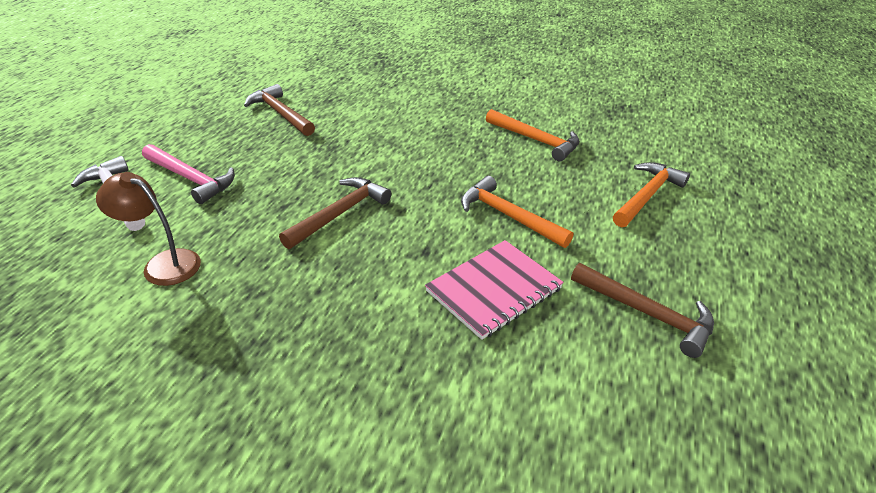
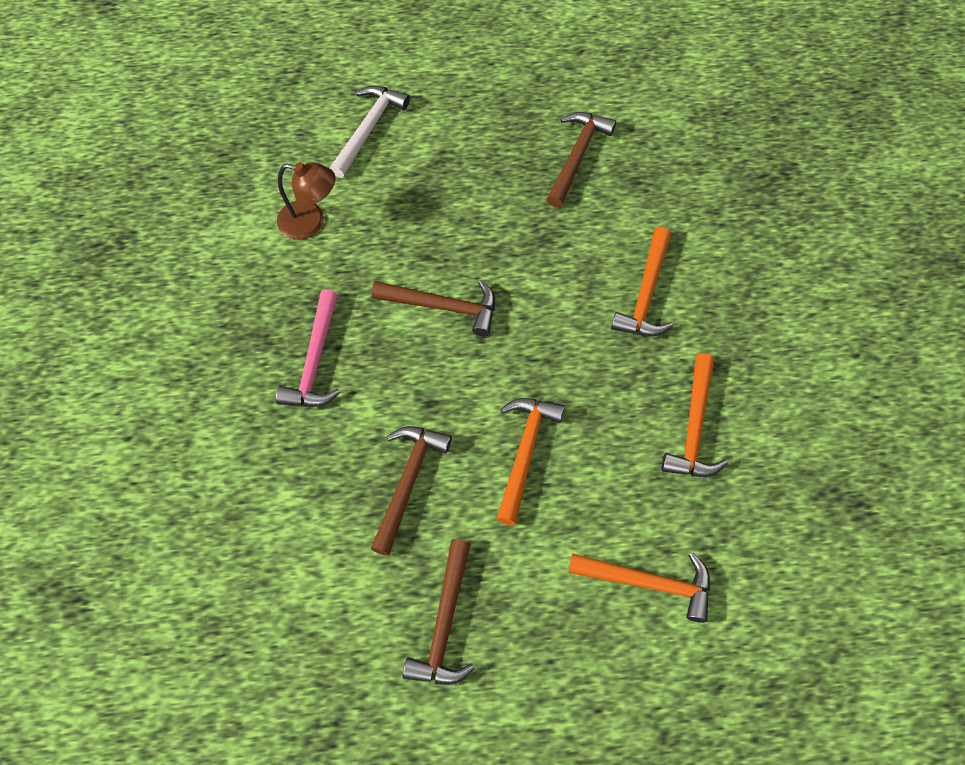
camera: 65 degrees right, 25 degrees up
brown lamp [96,172,201,286] -> brown lamp turned 105 degrees clockwise [277,162,335,240]
pink hammer [142,144,235,204] -> pink hammer moved to [276,289,340,407]
pink notebook [425,240,564,340] -> brown hammer [371,426,452,556]
none -> orange hammer [611,227,673,336]

